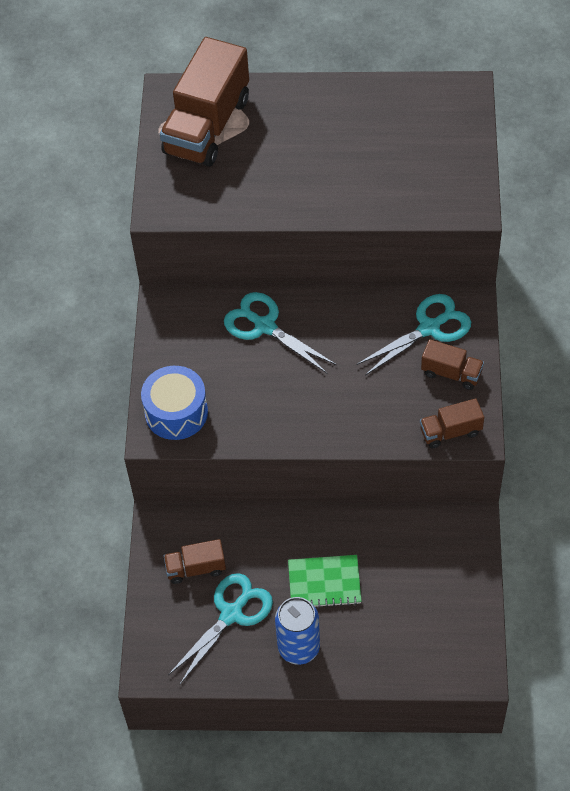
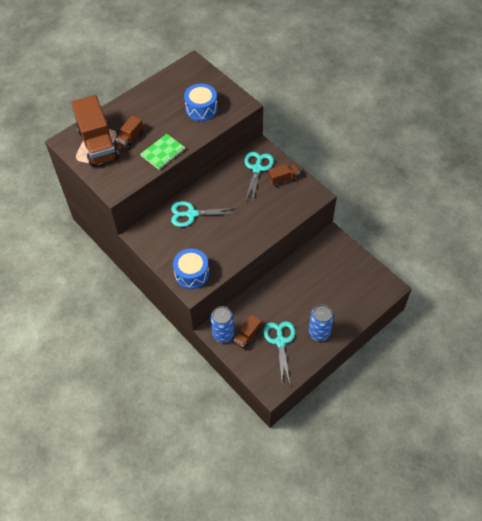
camera: 45 degrees left, 0 degrees up
green notebook [288,555,362,608] -> green notebook moved to [140,134,185,170]
brown truck [420,398,484,448] -> brown truck moved to [115,116,143,149]
none -> blue drum [184,84,218,121]
none -> blue can [211,306,234,343]

